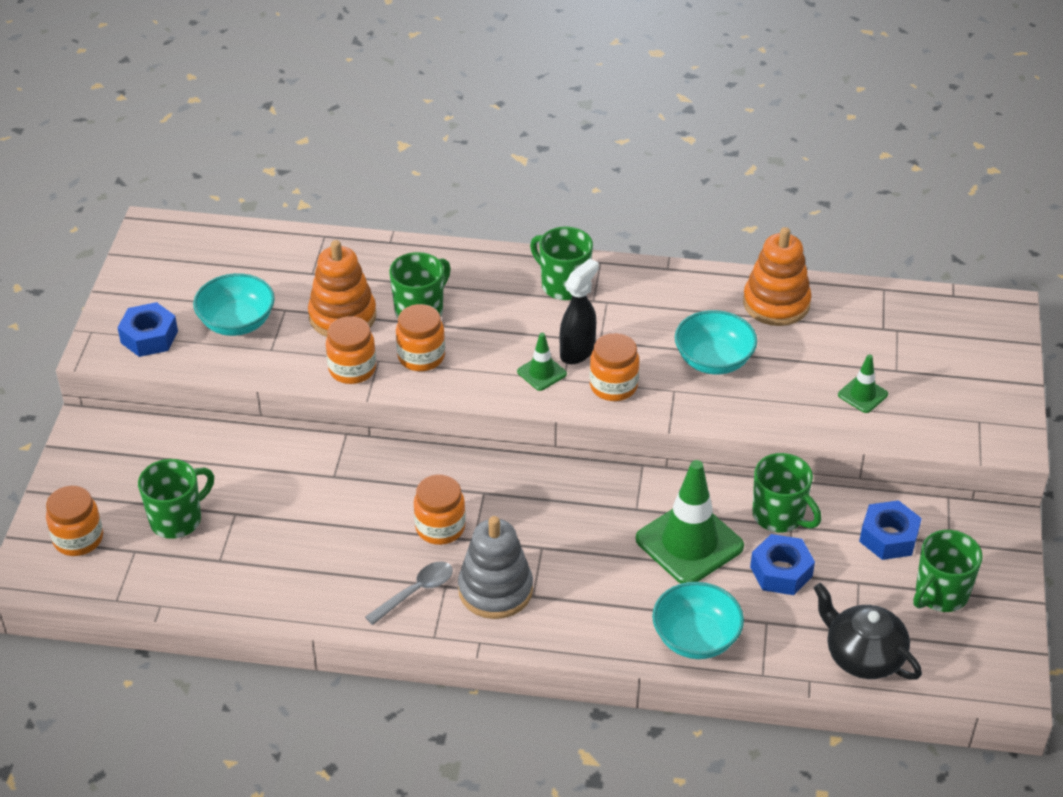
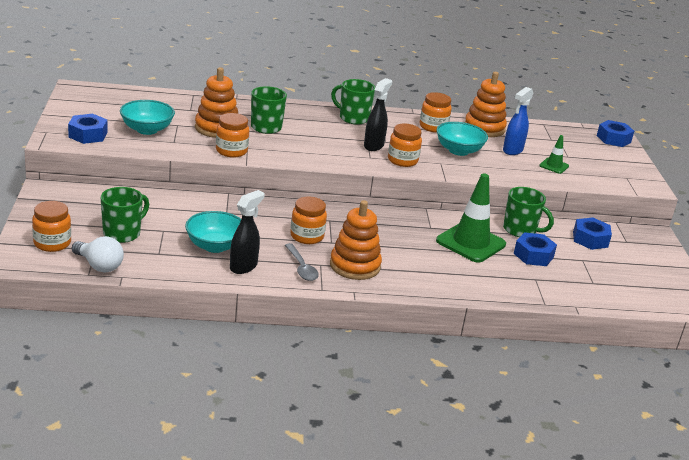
camera: 15 degrees left, 15 degrees down
grey spoon [365,562,453,625] -> grey spoon turned 120 degrees clockwise [285,243,319,281]
orange jar [396,304,445,371] -> orange jar moved to [420,92,452,133]
grey stacking toy [458,516,533,619] -> orange stacking toy [330,200,382,280]
green traffic cone [517,333,567,391] -> none
turquoise bowl [652,582,744,659] -> turquoise bowl moved to [185,211,241,253]
black teapot [814,583,922,680] -> none
green mug [913,530,983,612] -> none
none -> white light bulb [72,236,124,272]
none -> black spray bottle [230,190,264,274]
none -> blue spray bottle [503,87,533,155]
none -> blue nut [597,120,634,147]

